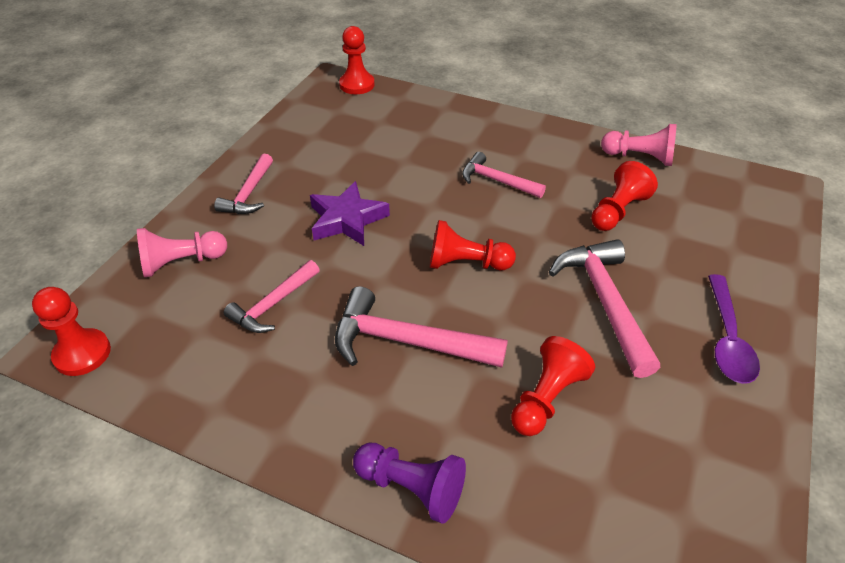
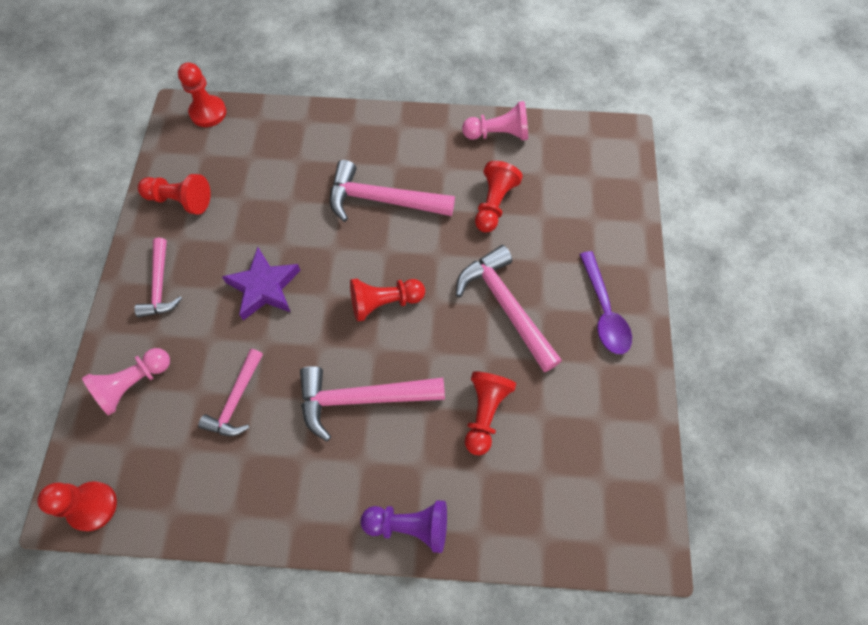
camera: 20 degrees left, 20 degrees up
pink hammer [462,152,546,198] -> pink hammer [330,160,455,222], size x1.58
none -> red pawn [138,174,210,215]

